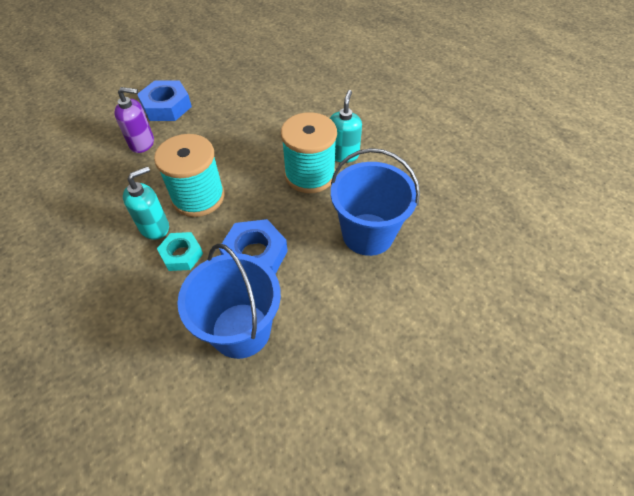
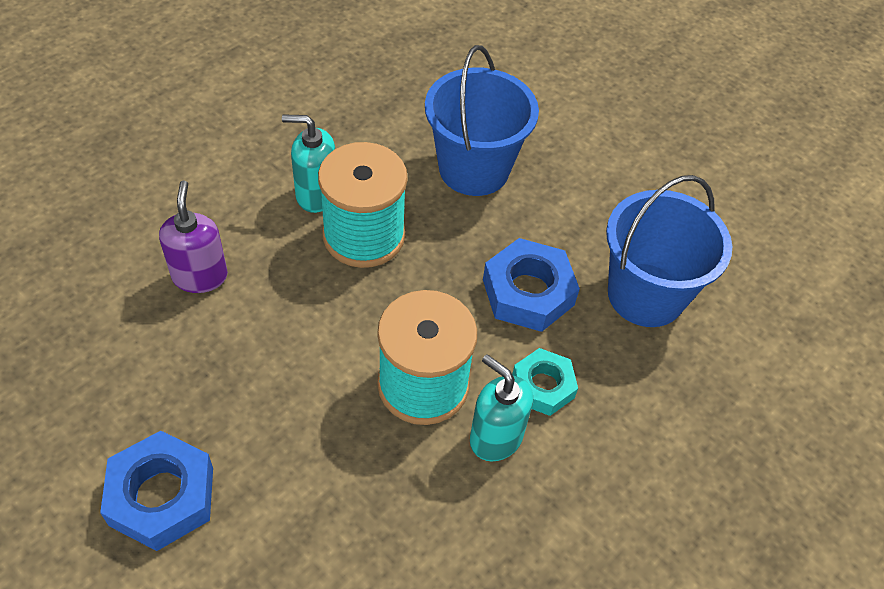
camera: 100 degrees left, 0 degrees up
purple soap dispenser [114,87,154,153] -> purple soap dispenser moved to [159,180,228,293]

